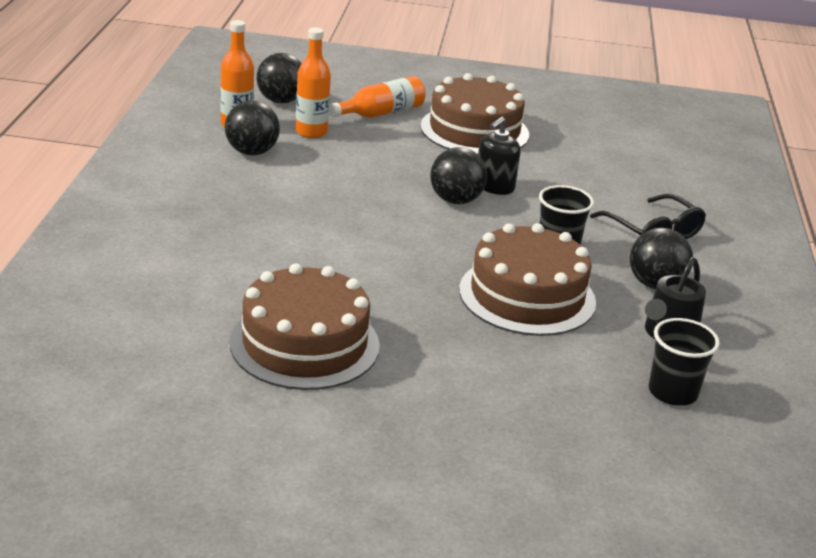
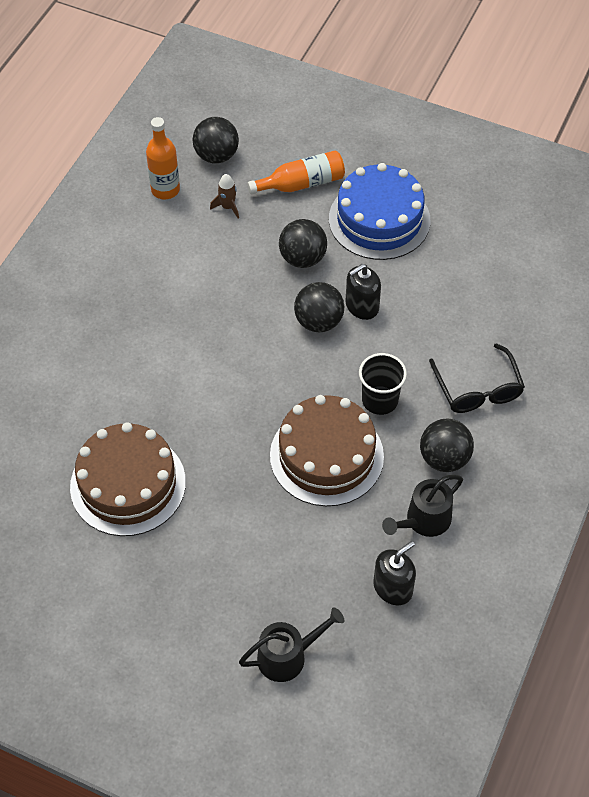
camera: 20 degrees right, 25 degrees up
black ball [225,101,280,155] -> black ball moved to [279,219,327,268]
orange bottle [296,27,331,138] -> brown rocket [210,174,239,219]
brown cake [420,73,529,154] -> blue cake [329,163,430,260]
black cup [649,318,720,406] -> black soap dispenser [373,541,416,605]
none -> black watering can [239,607,344,682]

